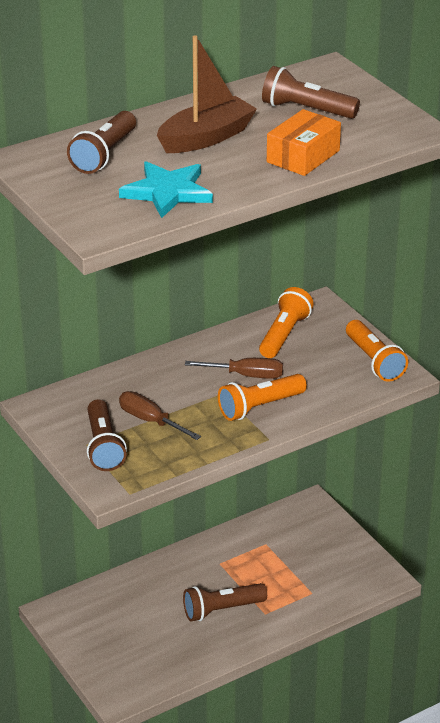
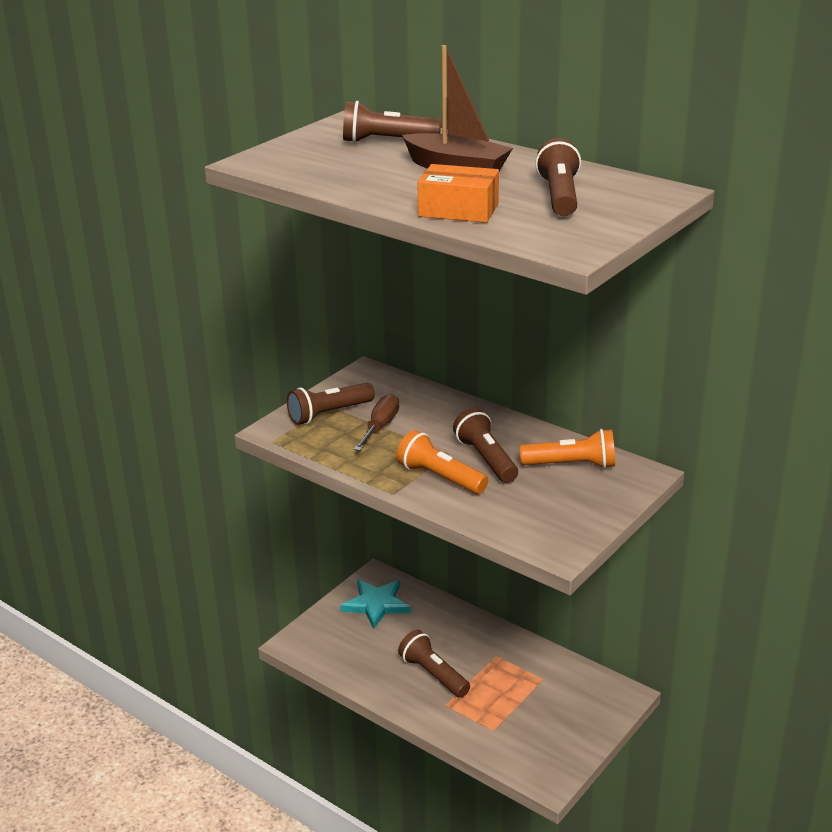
camera: 70 degrees right, 5 degrees down
turquoise star [119,161,213,218] -> turquoise star moved to [340,579,411,629]
brown screwdriver [185,358,283,379] -> brown flashlight [453,408,518,483]
orange flashlight [346,320,408,382] -> none

